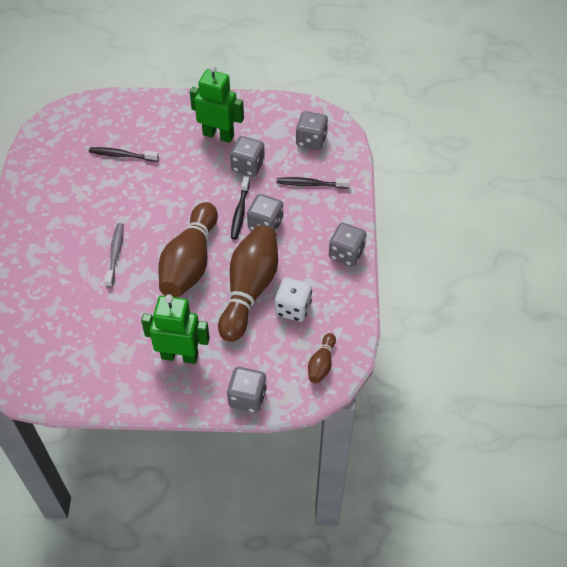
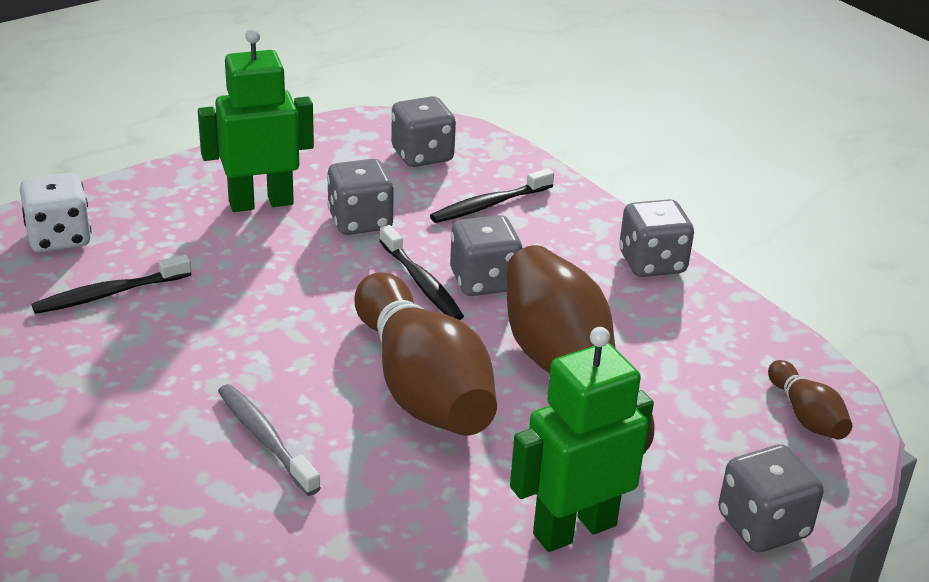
camera: 40 degrees left, 20 degrees down
white dice [275,278,312,322] -> white dice moved to [20,173,92,253]

